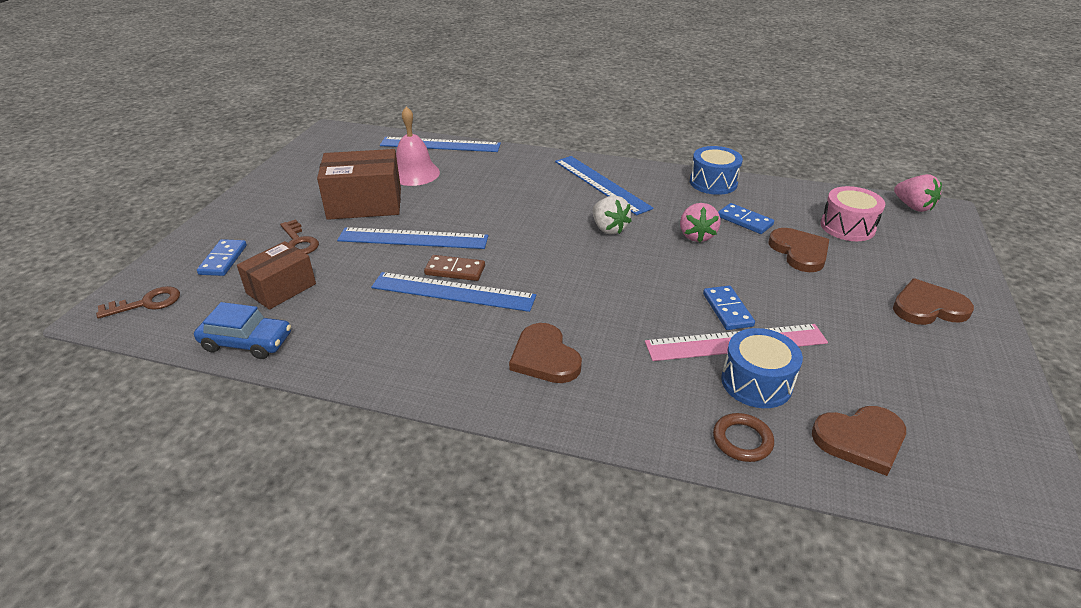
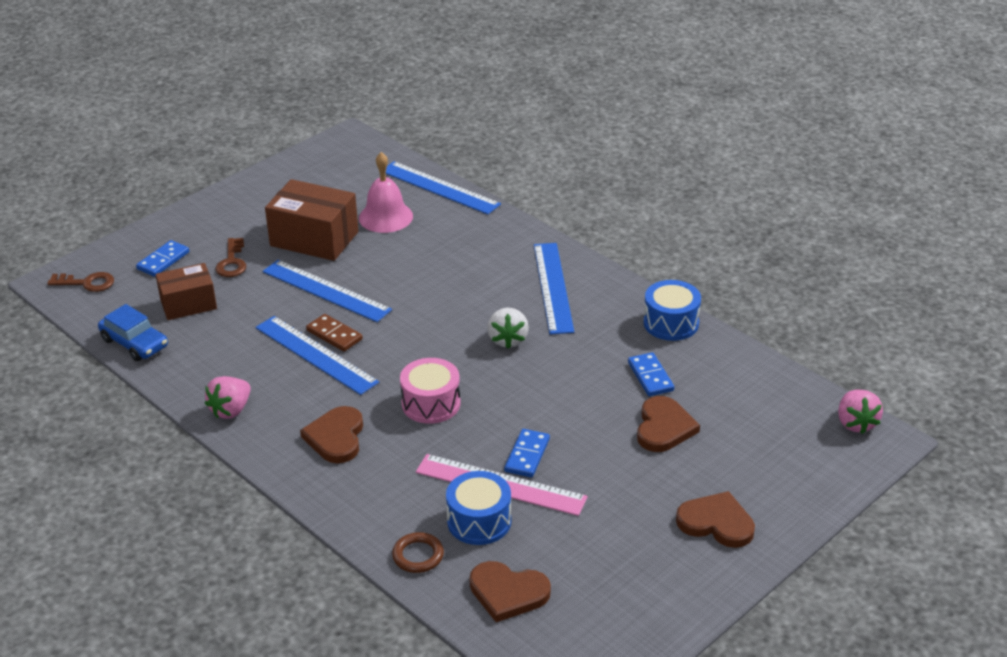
camera: 30 degrees right, 0 degrees up
pink strawberry [680,203,721,243] -> pink strawberry moved to [205,376,251,419]
pink drum [821,186,885,241] -> pink drum moved to [400,358,461,424]

